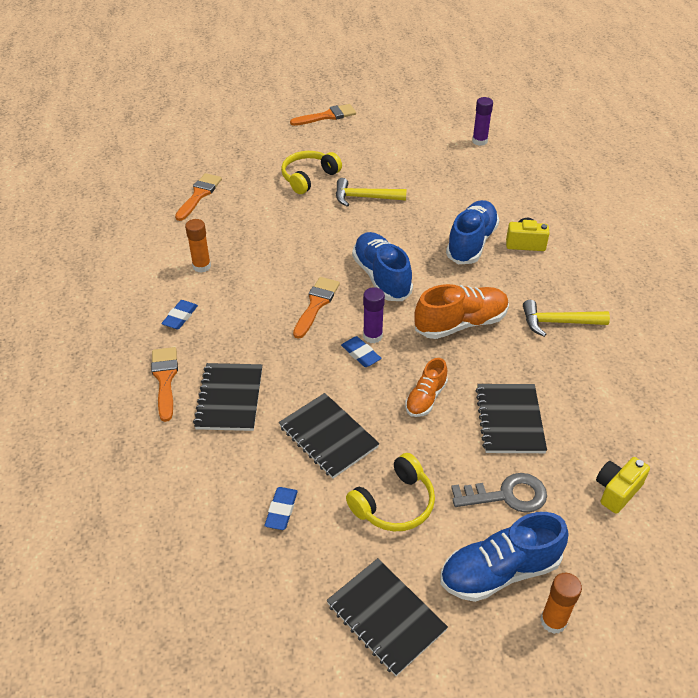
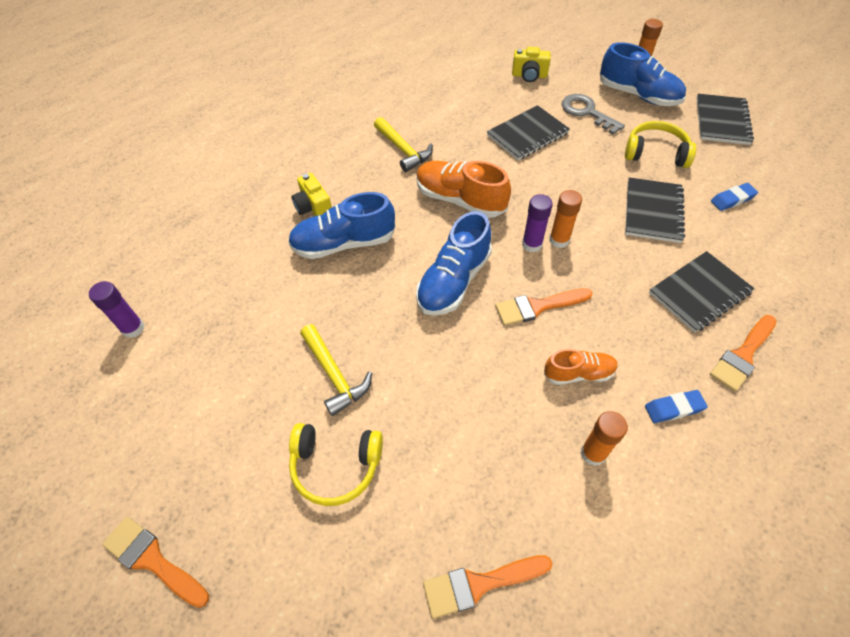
camera: 125 degrees left, 10 degrees up
blue eraser [341,336,381,367] -> orange glue stick [549,190,582,248]
orange shoe [405,358,448,417] -> orange shoe moved to [544,349,618,385]

